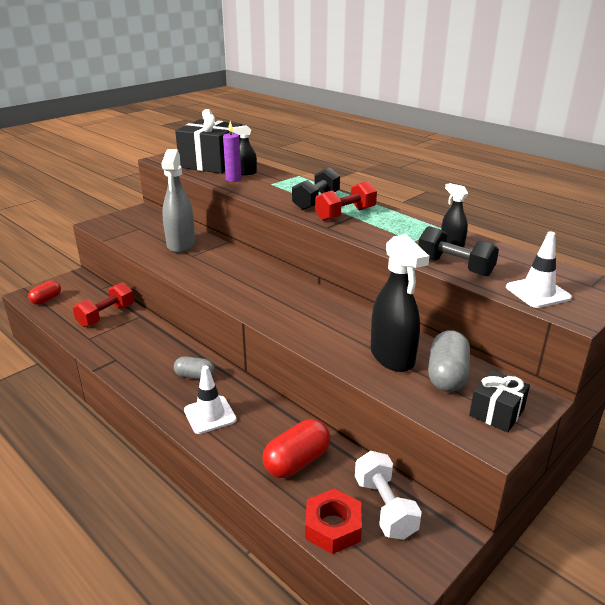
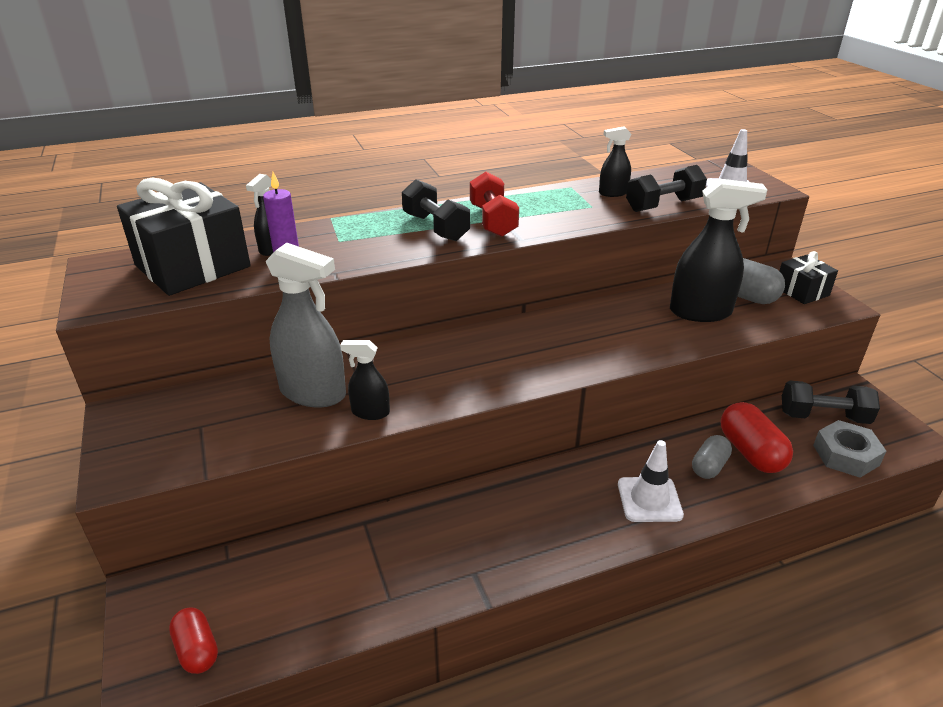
camera: 65 degrees left, 5 degrees up
red dumbbell [73,282,134,327] -> none
grey capsule [174,356,214,379] -> grey capsule moved to [692,435,732,479]
red nut [305,489,362,554] -> grey nut [813,420,886,478]
white dumbbell [355,451,422,540] -> black dumbbell [782,380,880,424]
none -> black spray bottle [340,340,390,420]

